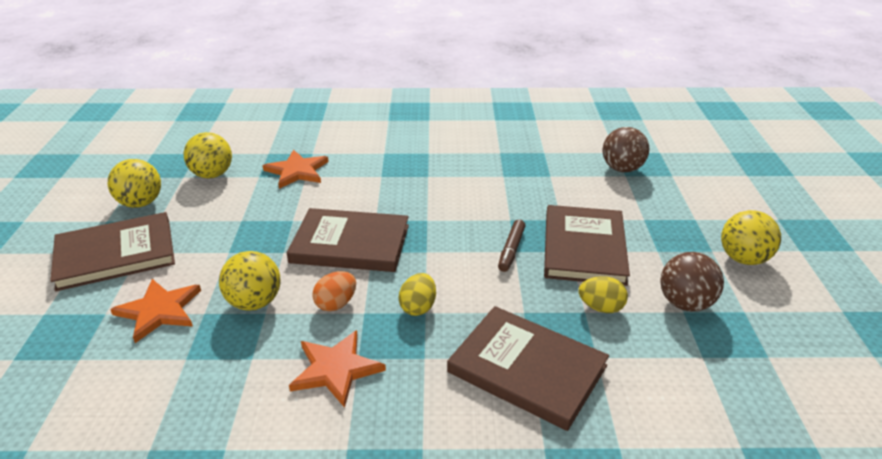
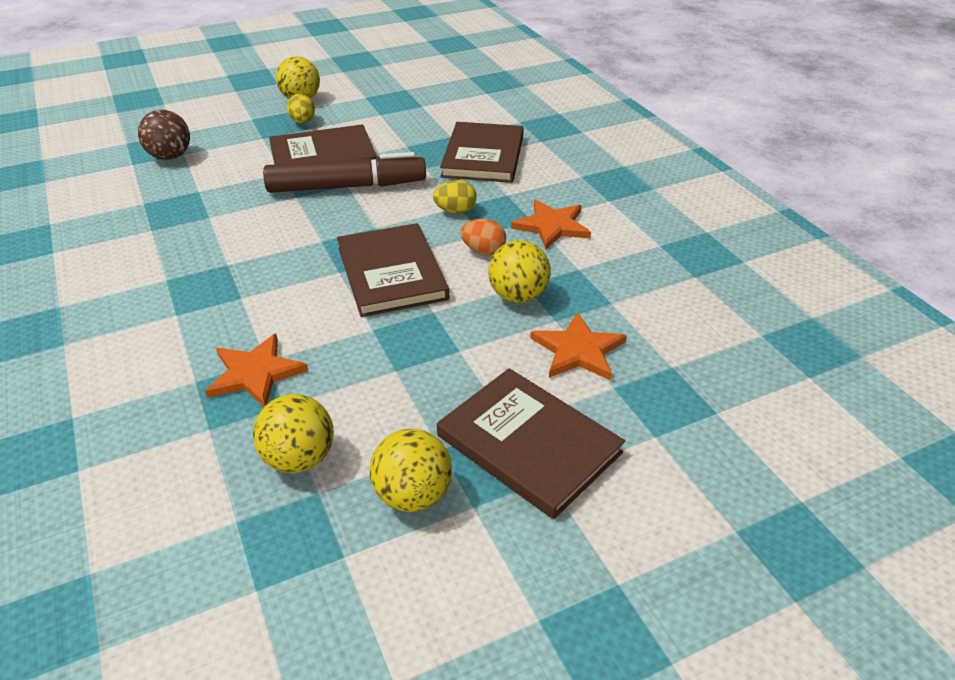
camera: 115 degrees left, 5 degrees up
brown marker [498,219,525,272] -> brown marker [263,152,426,193], size x2.18
yellow egg [579,276,628,313] -> yellow egg moved to [287,94,315,123]
brown ball [660,252,724,311] -> none

